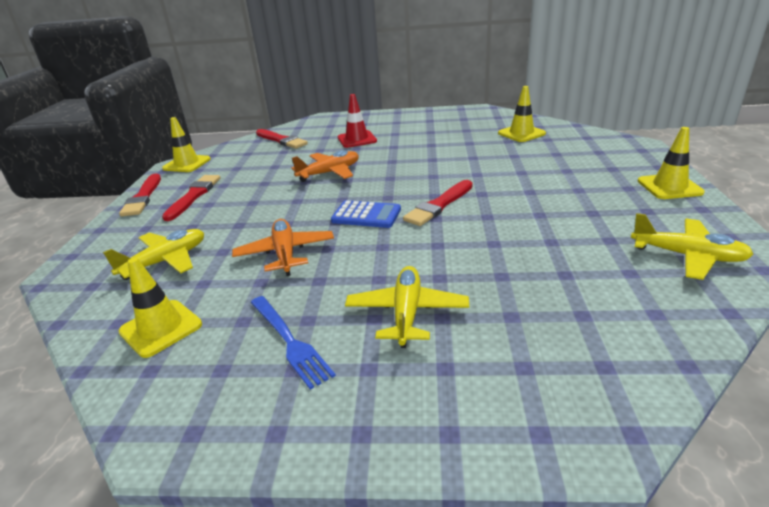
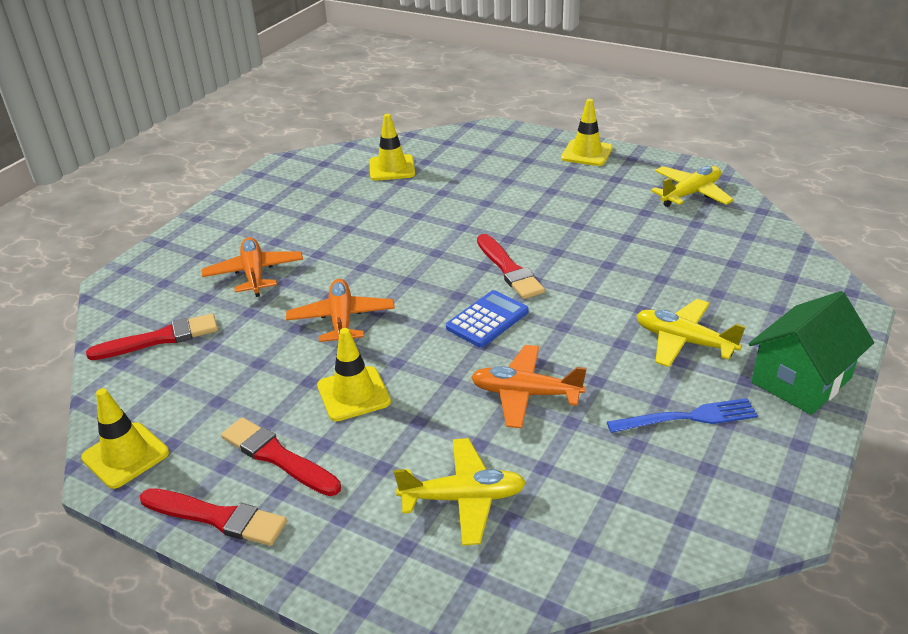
camera: 65 degrees left, 5 degrees up
yellow plane [103,229,204,280] -> yellow plane turned 105 degrees clockwise [394,438,526,546]
yellow traffic cone [119,257,202,358] -> yellow traffic cone moved to [317,328,391,421]
red traffic cone [338,94,377,148] -> orange plane [202,237,303,297]
none -> green house [749,291,874,415]

